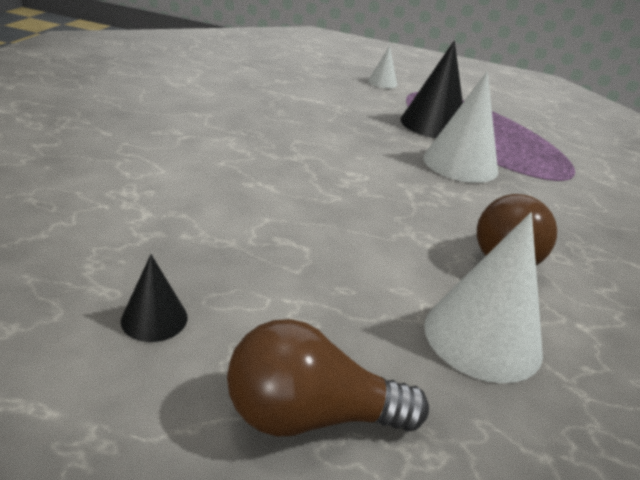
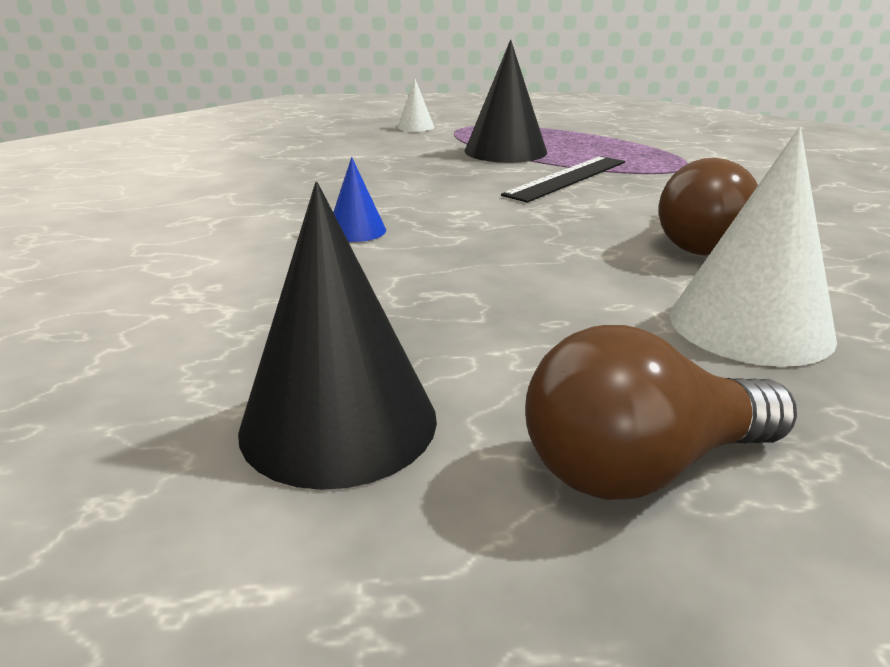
camera: 15 degrees left, 5 degrees down
black cone [121,254,187,342] -> black cone [238,182,437,490], size x1.95
white cone [423,71,498,183] -> black ruler [501,156,625,203]
none -> blue cone [333,157,386,242]

